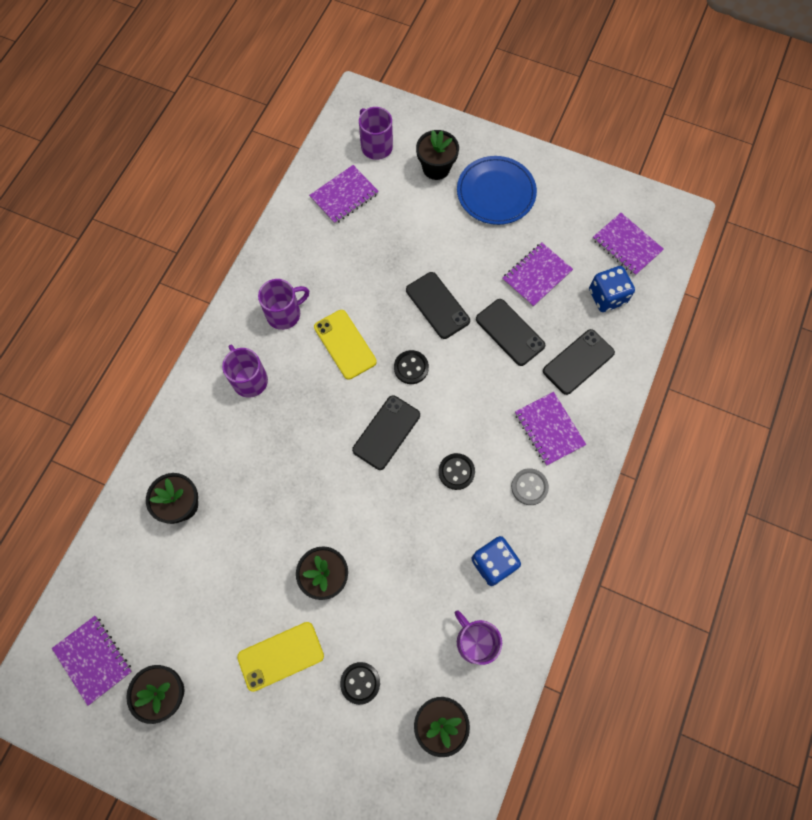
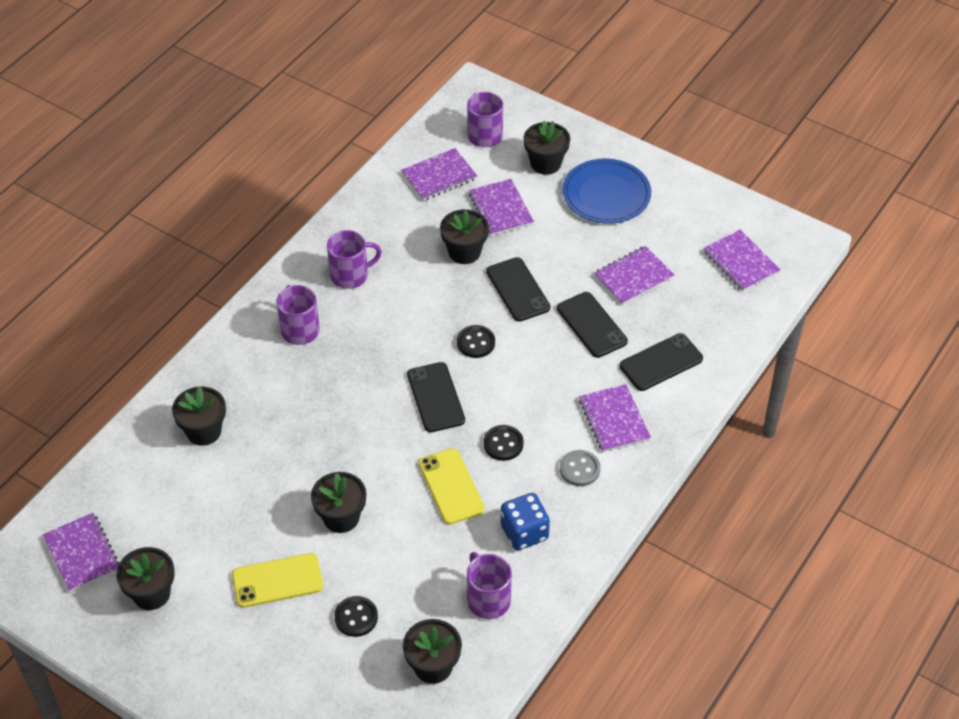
camera: 10 degrees right, 20 degrees down
yellow phone [314,310,377,380] -> yellow phone moved to [418,448,485,525]
black phone [352,395,420,470] -> black phone turned 60 degrees counterclockwise [407,362,465,432]
blue dice [589,266,635,312] -> none
none -> black flower pot [440,209,489,264]
none -> purple notebook [469,179,534,236]

